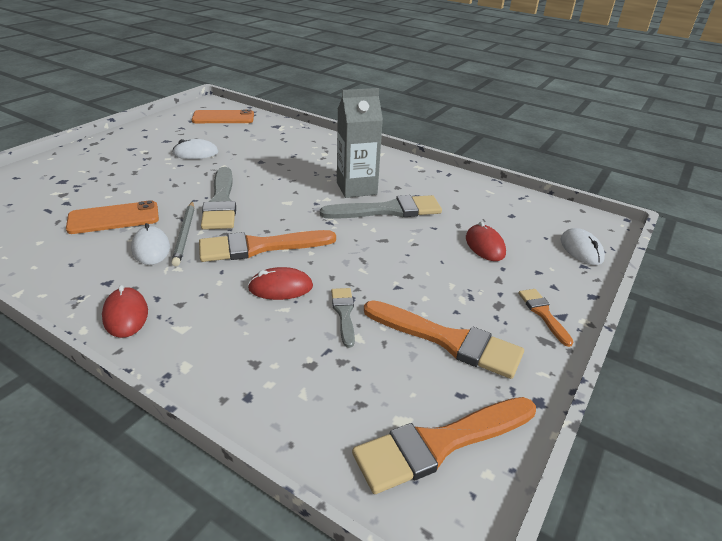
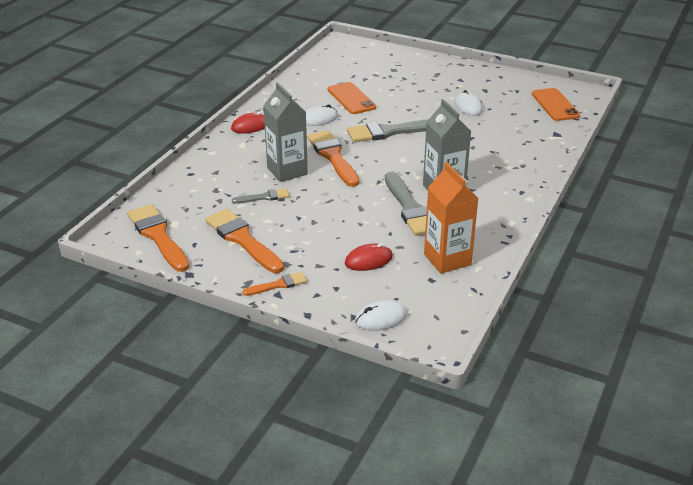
camera: 85 degrees right, 0 degrees up
grey pencil [171,201,194,266] -> none
red mouse [248,267,313,300] -> grey carton [264,83,308,182]
orange brush [364,300,524,379] -> orange brush turned 120 degrees clockwise [205,209,284,273]
none -> orange carton [424,162,479,274]

